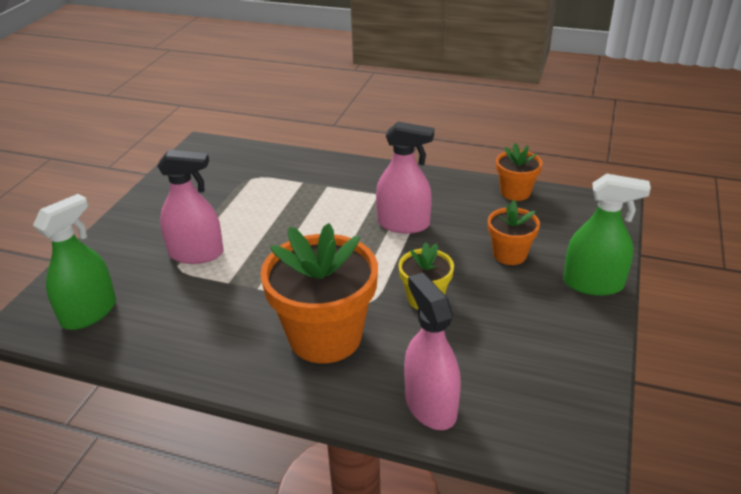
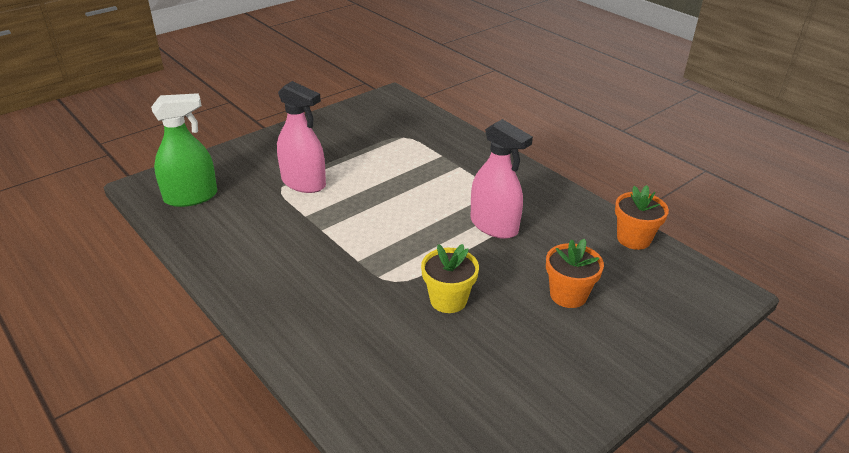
camera: 30 degrees right, 0 degrees up
orange flower pot [260,223,378,363] -> none
pink spray bottle [404,272,461,430] -> none
green spray bottle [563,174,651,296] -> none

